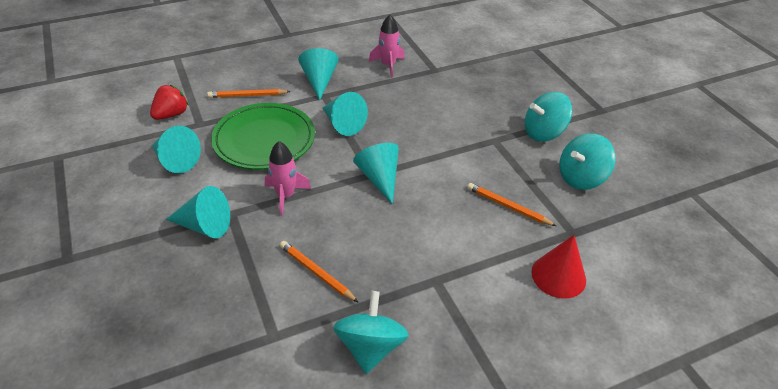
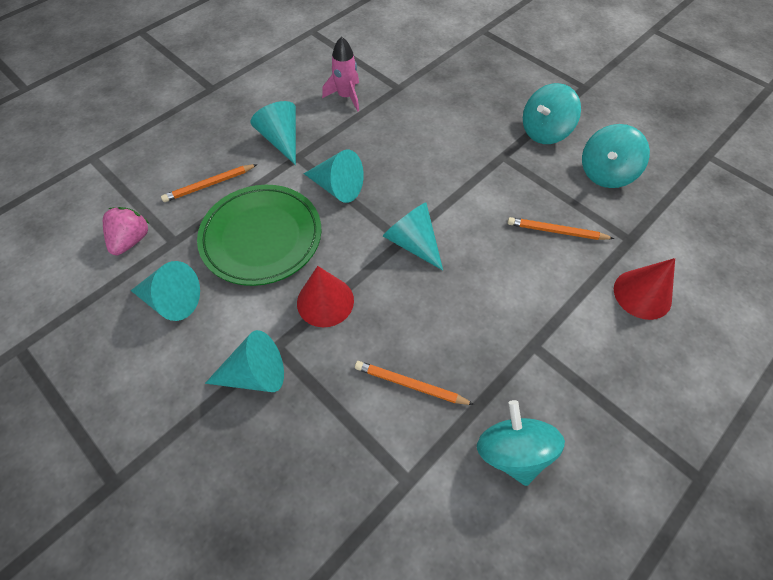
camera: 20 degrees left, 15 degrees up
red strawberry [150,85,189,120] -> pink strawberry [103,207,150,255]
pink rocket [265,141,311,216] -> red cone [297,266,354,327]

